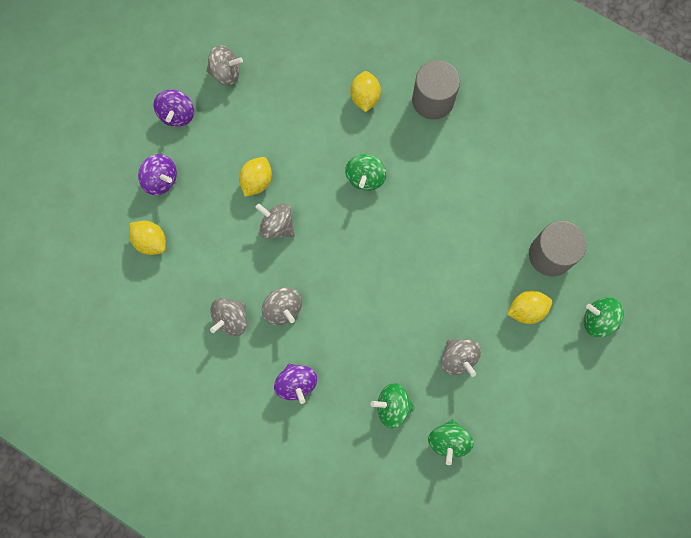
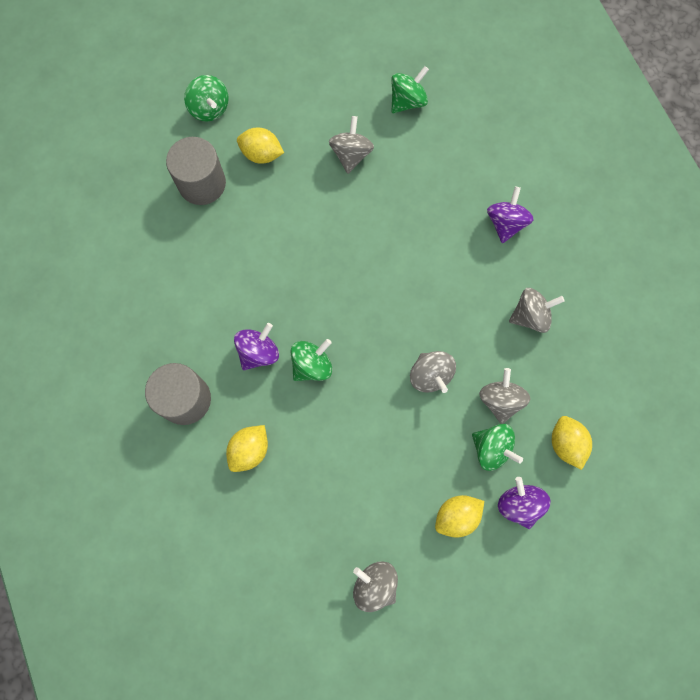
camera: 145 degrees left, 0 degrees up
purple spinning top [154,89,194,127] -> purple spinning top moved to [234,323,279,370]
yellow lemon [239,157,272,197] -> yellow lemon moved to [435,495,484,538]
grey spinning top [262,287,302,325] -> grey spinning top moved to [479,368,530,424]
green spinning top [371,383,415,429] -> green spinning top moved to [472,424,523,471]

